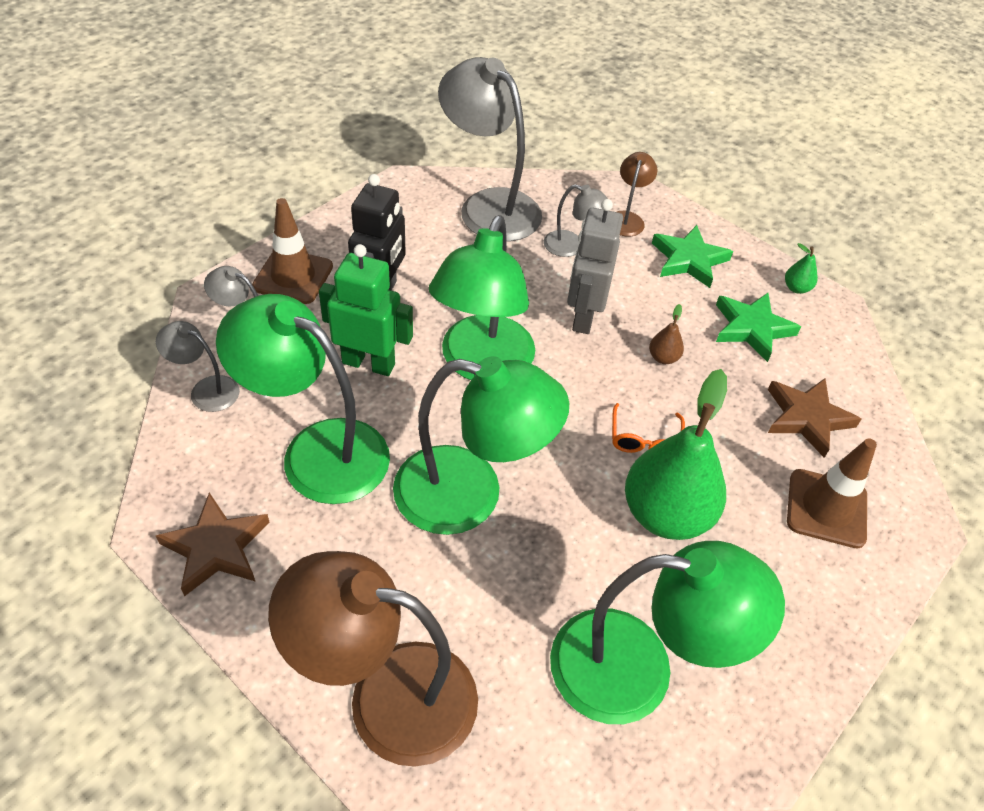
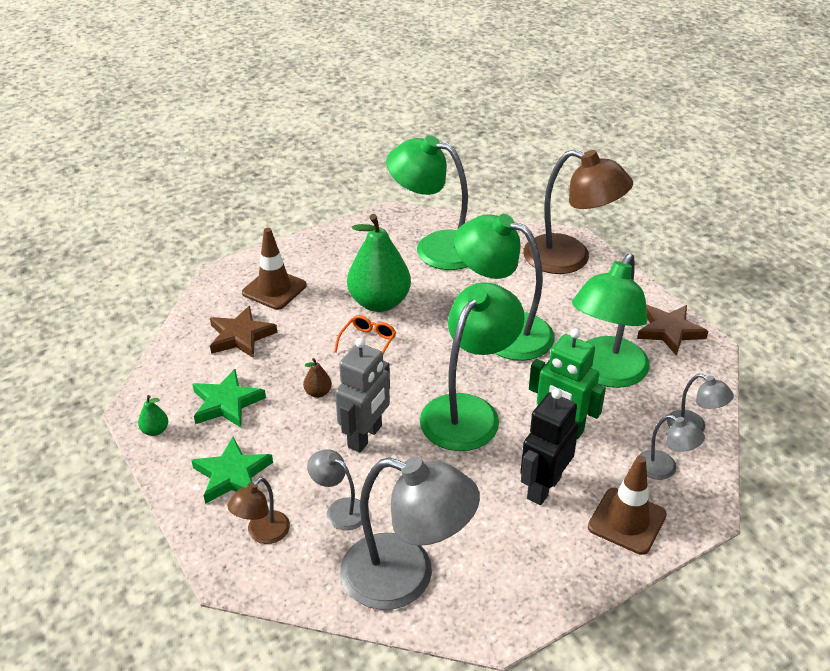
camera: 160 degrees left, 10 degrees down
green lamp [216,294,390,504] -> green lamp turned 75 degrees clockwise [572,254,650,388]
grey lamp [438,57,542,242] -> grey lamp turned 45 degrees counterclockwise [340,457,480,610]

